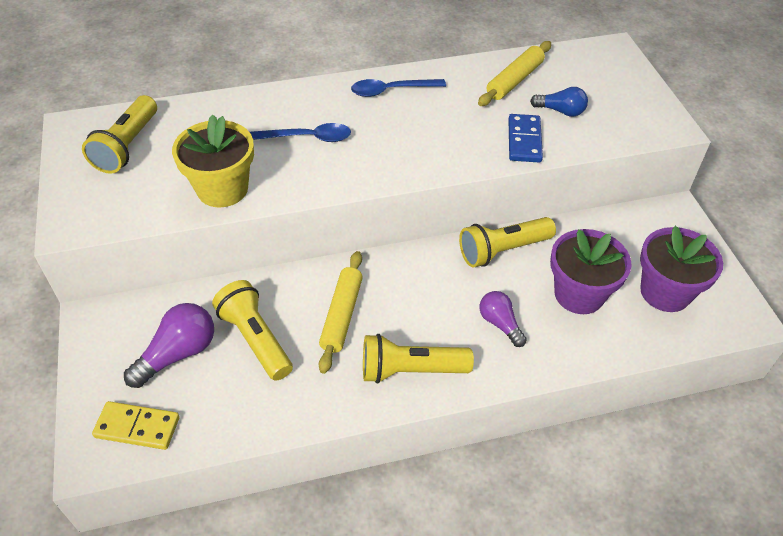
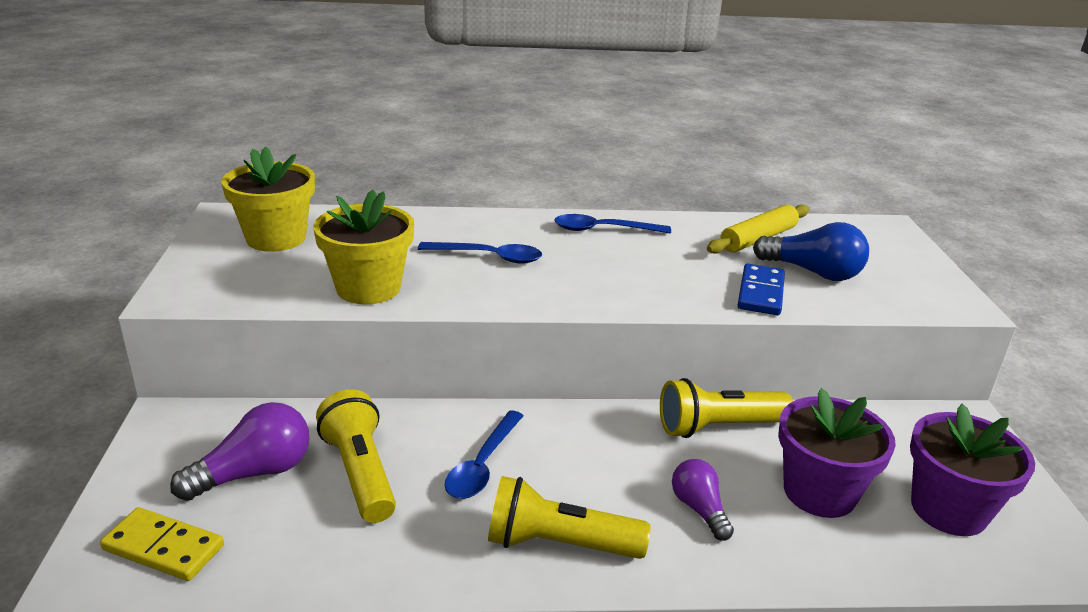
camera: 10 degrees right, 20 degrees down
yellow flashlight [82,95,157,174] -> yellow flower pot [221,146,315,252]
yellow rolling pin [319,251,363,374] -> blue spoon [445,410,524,499]
blue light bulb [530,87,588,117] -> blue light bulb [753,222,869,281], size x1.56

